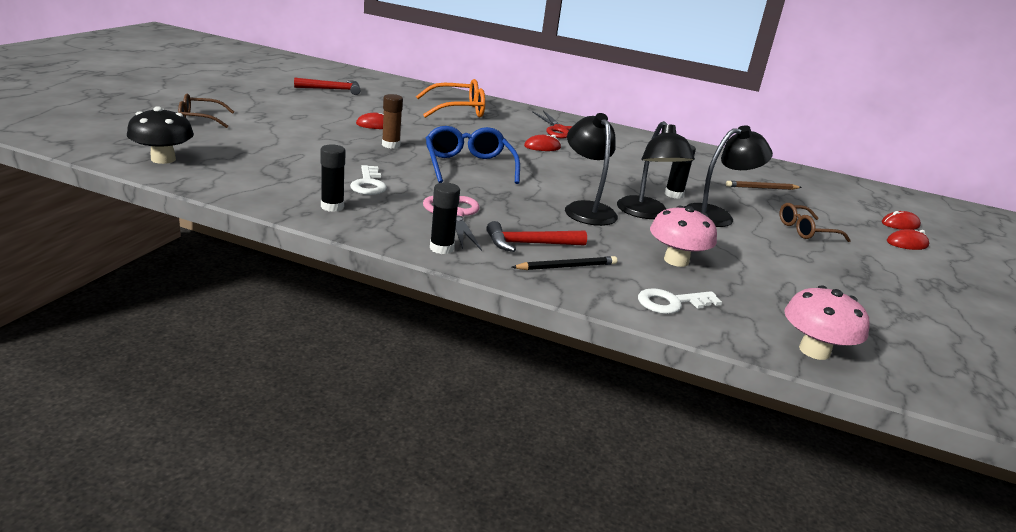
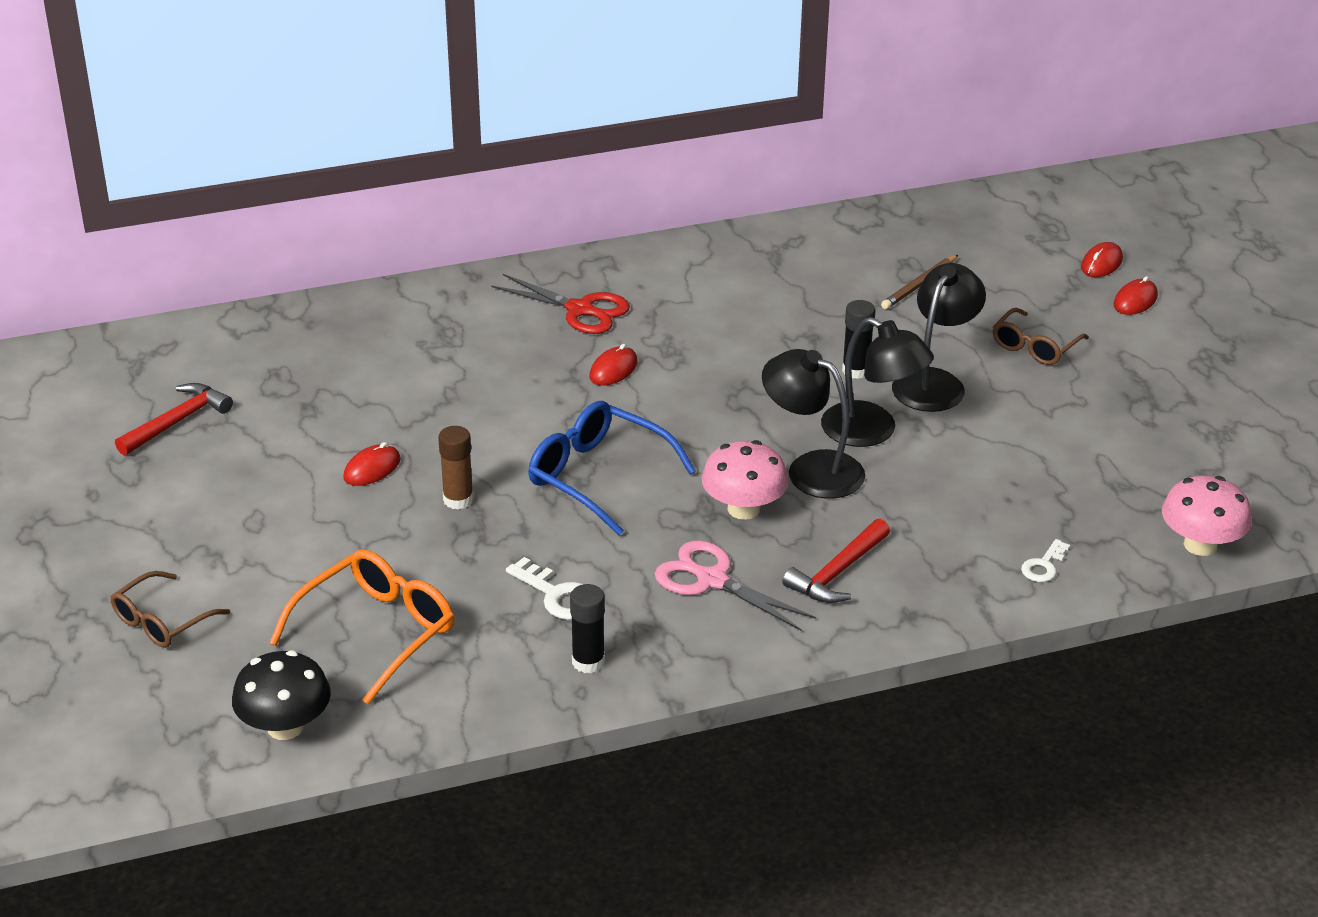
camera: 35 degrees left, 10 degrees up
orange glasses [416,79,485,118] -> orange glasses moved to [269,549,454,704]
black glue stick [430,183,460,254] -> none
black pencil [512,256,617,270] -> none
white key [638,288,722,314] -> white key [1021,539,1070,582], size x0.66
pink mushroom [650,206,717,267] -> pink mushroom moved to [702,440,789,520]

